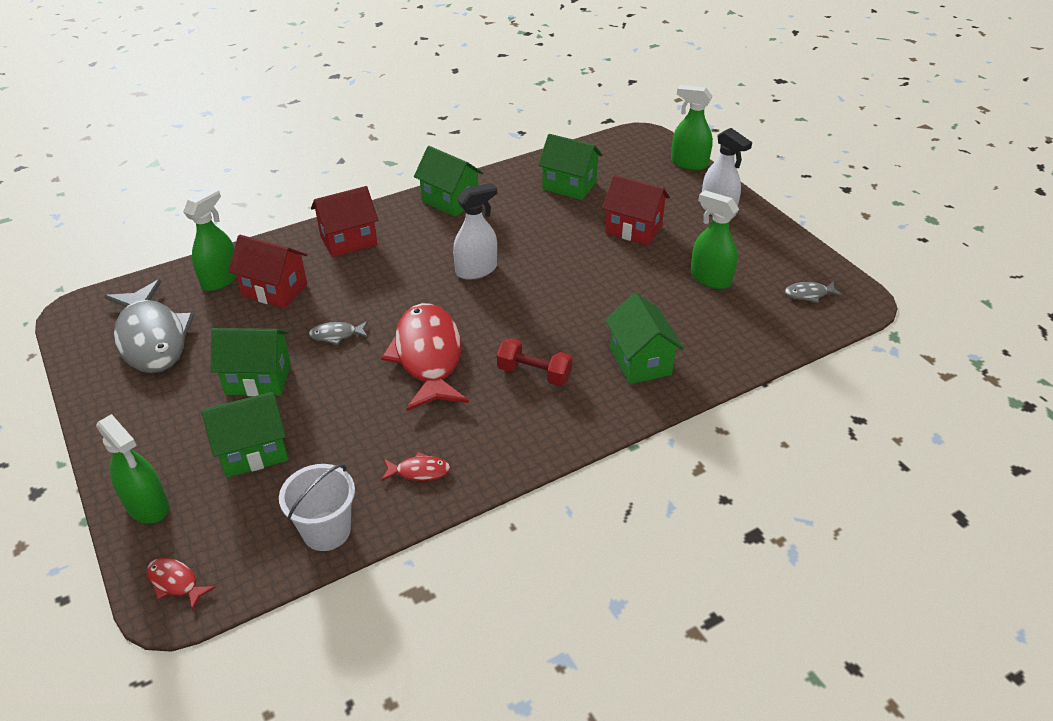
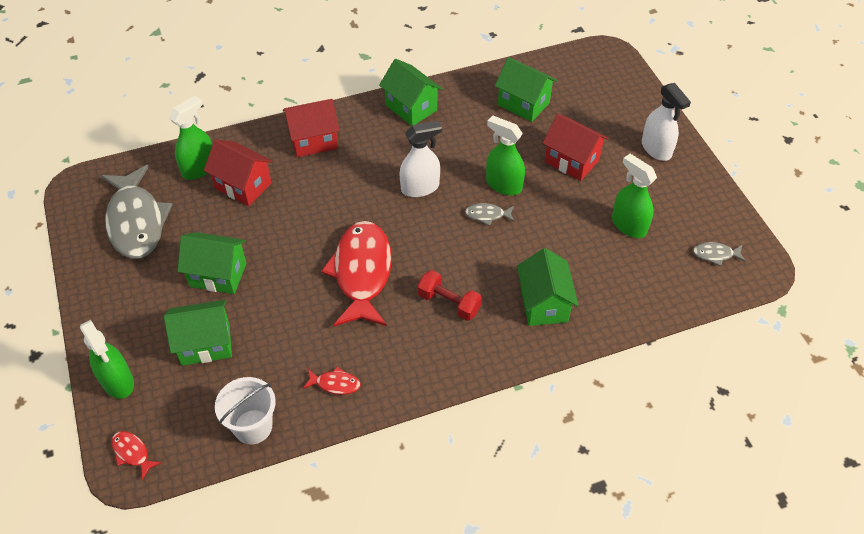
camera: 10 degrees right, 10 degrees up
grey fish [309,321,368,345] -> grey fish moved to [465,203,514,226]
green spray bottle [671,85,713,171] -> green spray bottle moved to [486,115,525,195]

